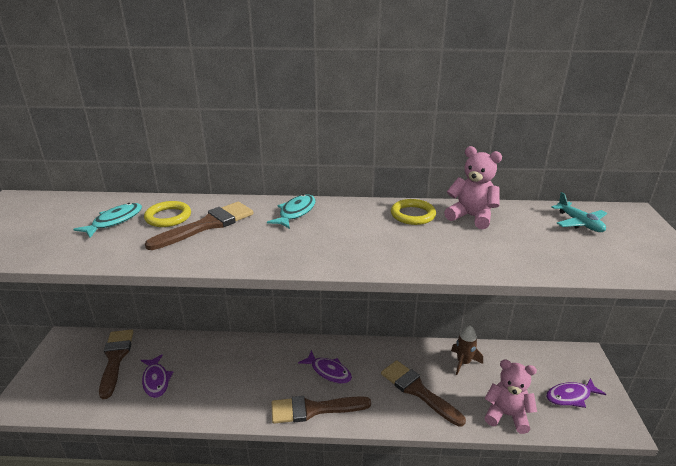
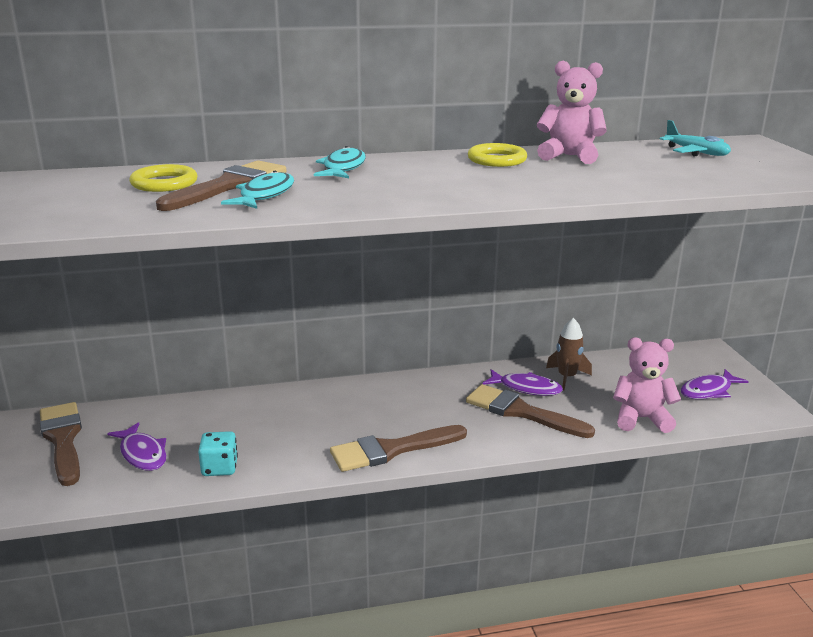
camera: 15 degrees left, 5 degrees down
turquoise fish [73,203,142,238] -> turquoise fish moved to [221,171,294,209]
purple fish [298,350,352,384] -> purple fish moved to [483,369,563,396]
none -> turquoise dice [198,431,238,476]

